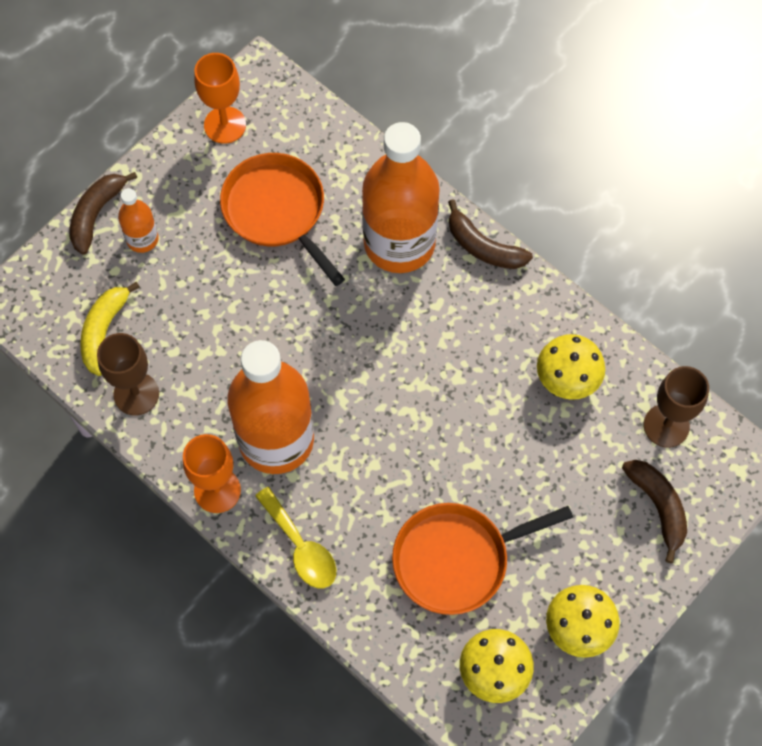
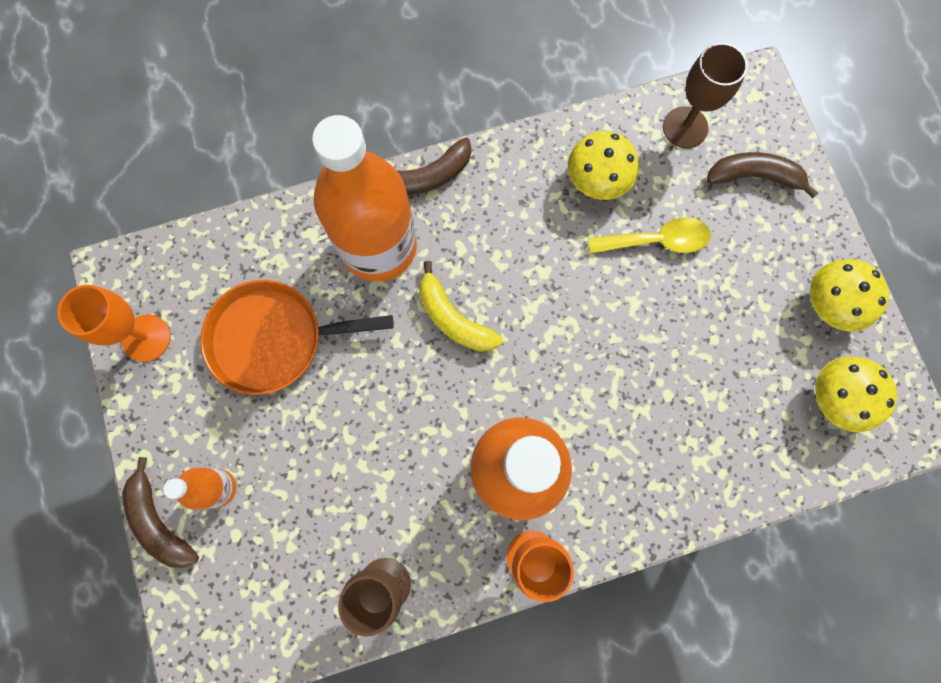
camera: 60 degrees left, 10 degrees up
yellow banana [80,282,140,376] -> yellow banana moved to [419,261,502,352]
yellow spoon [255,487,336,588] -> yellow spoon moved to [588,218,711,254]
orange pan [392,503,573,615] -> none

